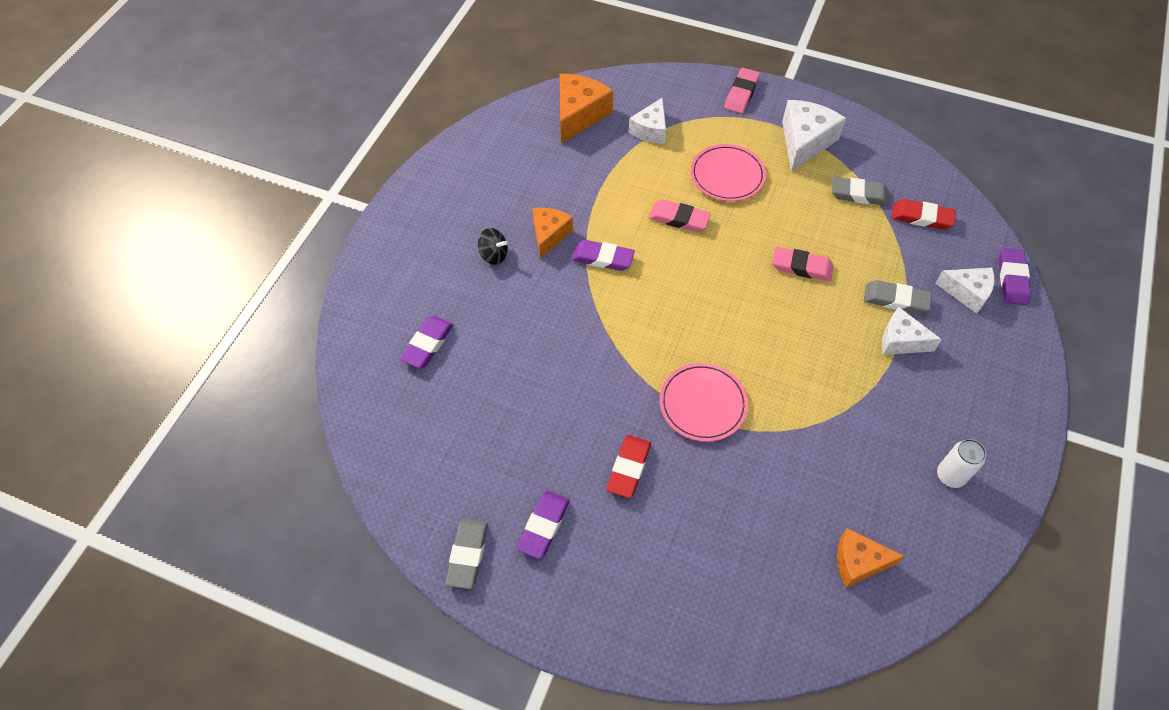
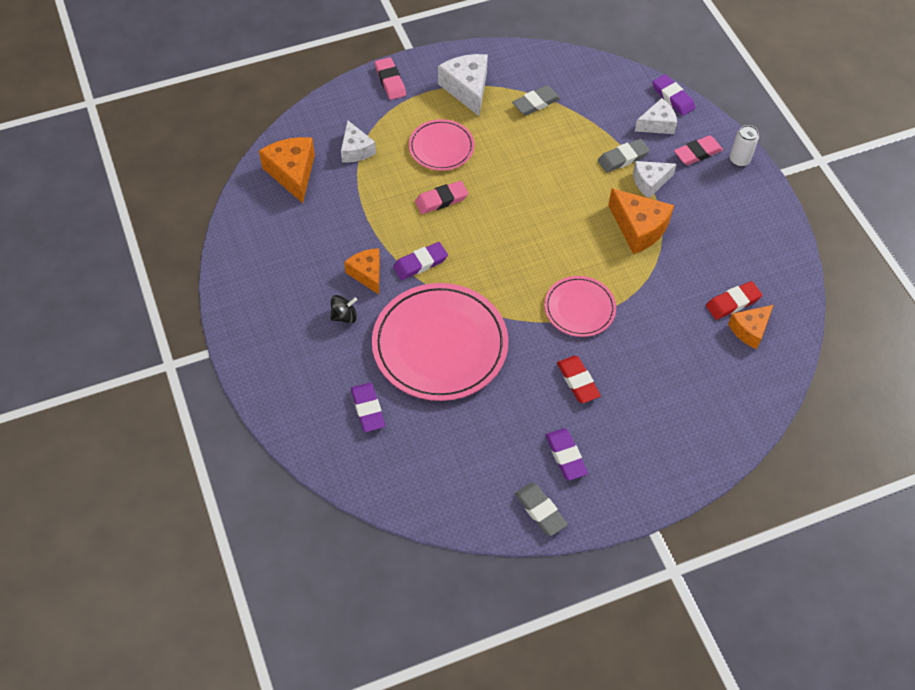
camera: 45 degrees left, 0 degrees up
pink eraser [772,246,834,282] -> pink eraser moved to [674,135,723,165]
red eraser [892,199,956,230] -> red eraser moved to [706,281,762,320]
white can [937,439,986,488] -> white can moved to [730,125,759,167]
none -> pink plate [372,283,508,401]
none -> orange cheese [608,188,674,254]

